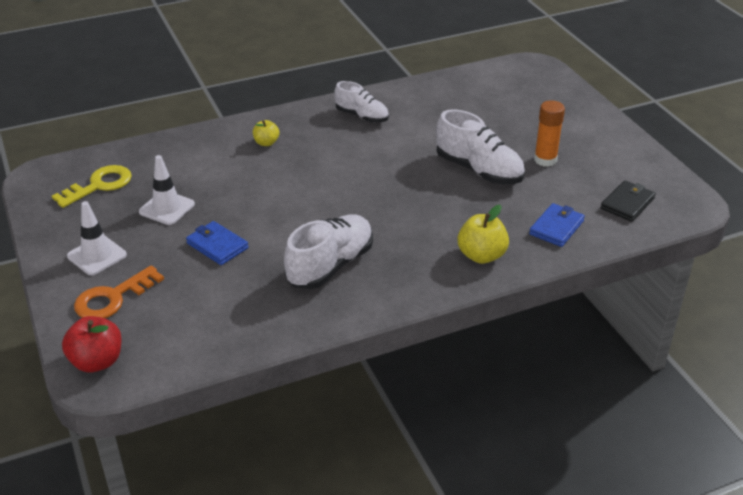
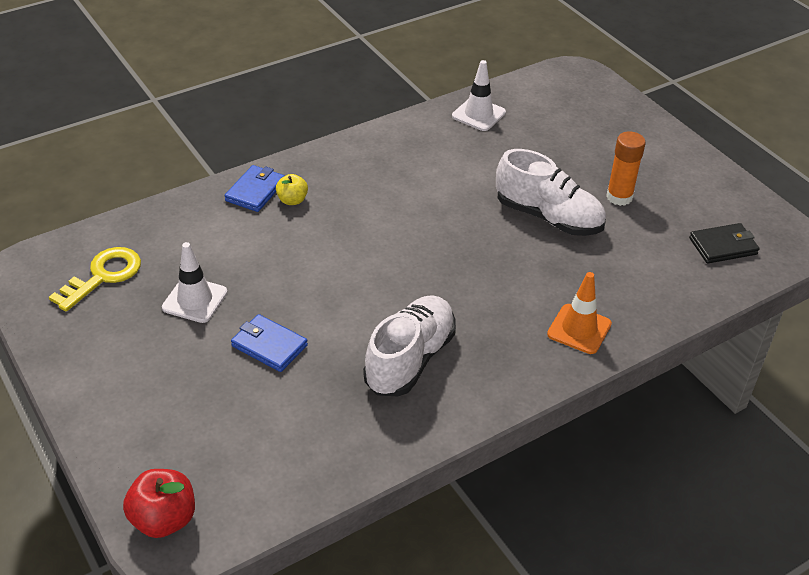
camera: 10 degrees left, 5 degrees up
white traffic cone [67,201,127,275] -> white traffic cone moved to [452,60,506,131]
orange key [74,266,164,318] -> none
white shoe [334,81,389,123] -> none
yellow apple [458,205,509,264] -> orange traffic cone [547,272,612,354]
blue wallet [529,203,585,247] -> blue wallet moved to [225,165,285,212]
black wallet [601,180,656,222] -> black wallet turned 45 degrees clockwise [689,223,760,264]

